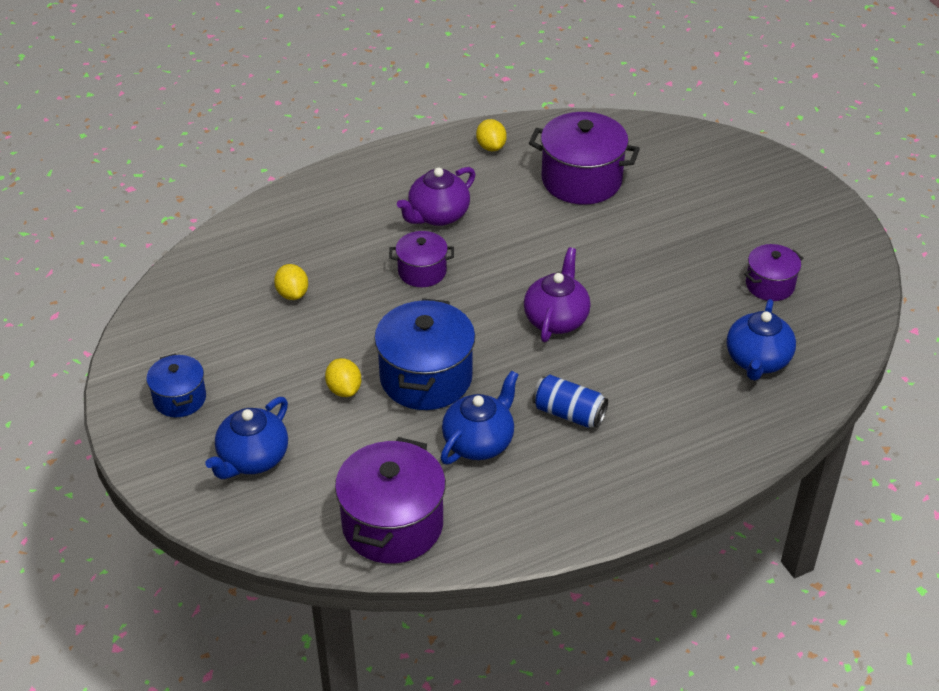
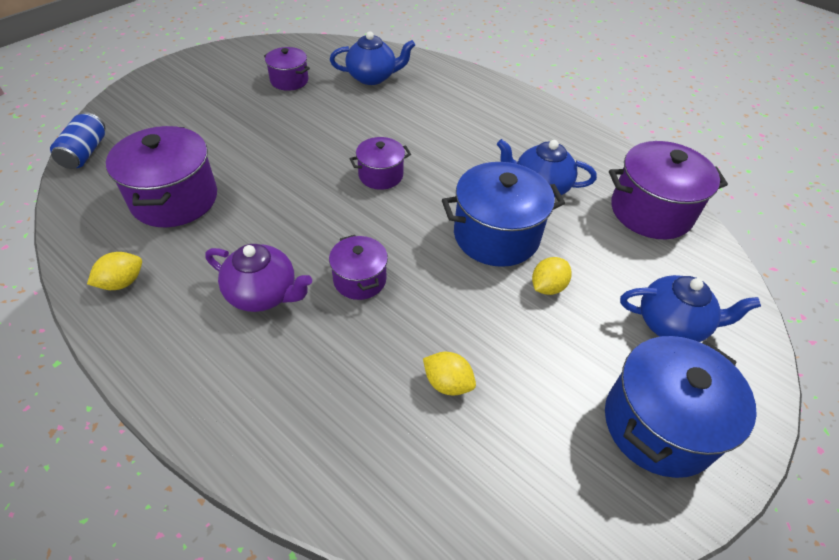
camera: 115 degrees left, 5 degrees up
blue pot [146,354,206,417] -> blue pot [605,336,757,478], size x1.77
yellow lemon [274,264,308,300] -> yellow lemon turned 75 degrees clockwise [423,352,476,395]
purple teapot [524,247,591,342] -> purple pot [350,137,411,190]
blue can [532,375,608,428] -> blue can moved to [50,112,105,169]

